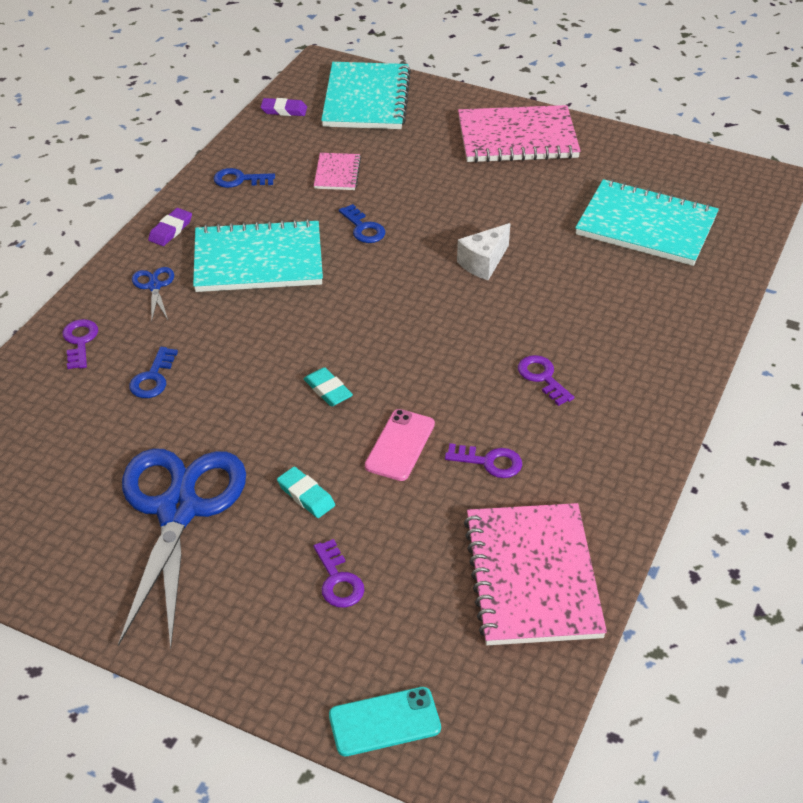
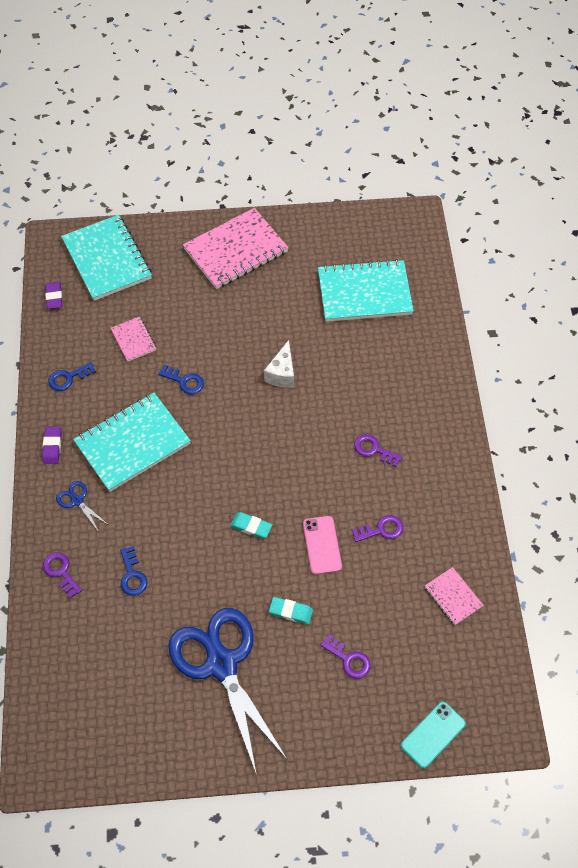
camera: 30 degrees left, 15 degrees up
purple eraser [261,98,307,116] -> purple eraser turned 75 degrees counterclockwise [45,282,62,309]
pink notebook [464,503,607,645] -> pink notebook [425,567,484,625], size x0.49

